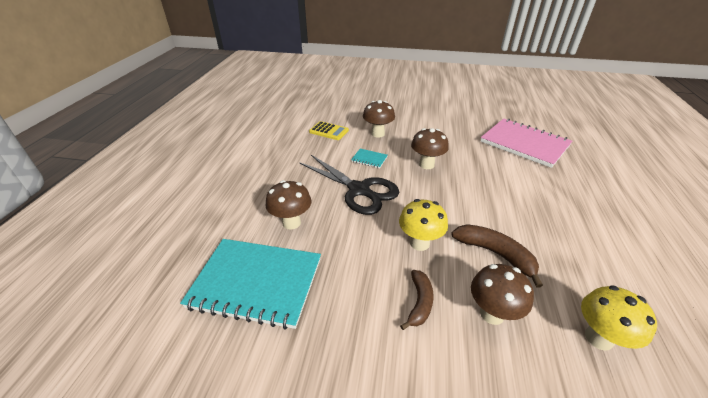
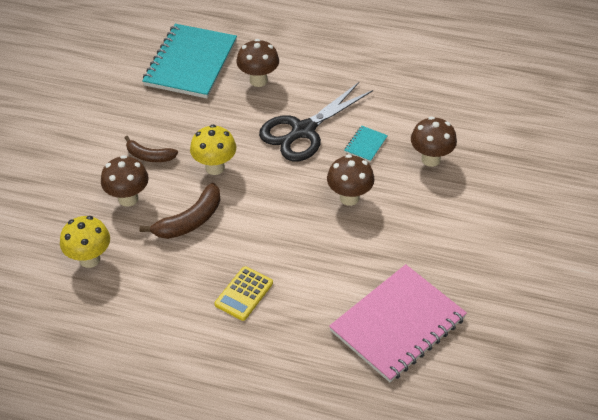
camera: 95 degrees right, 10 degrees up
yellow calculator [309,121,349,140] -> yellow calculator moved to [214,266,273,321]

